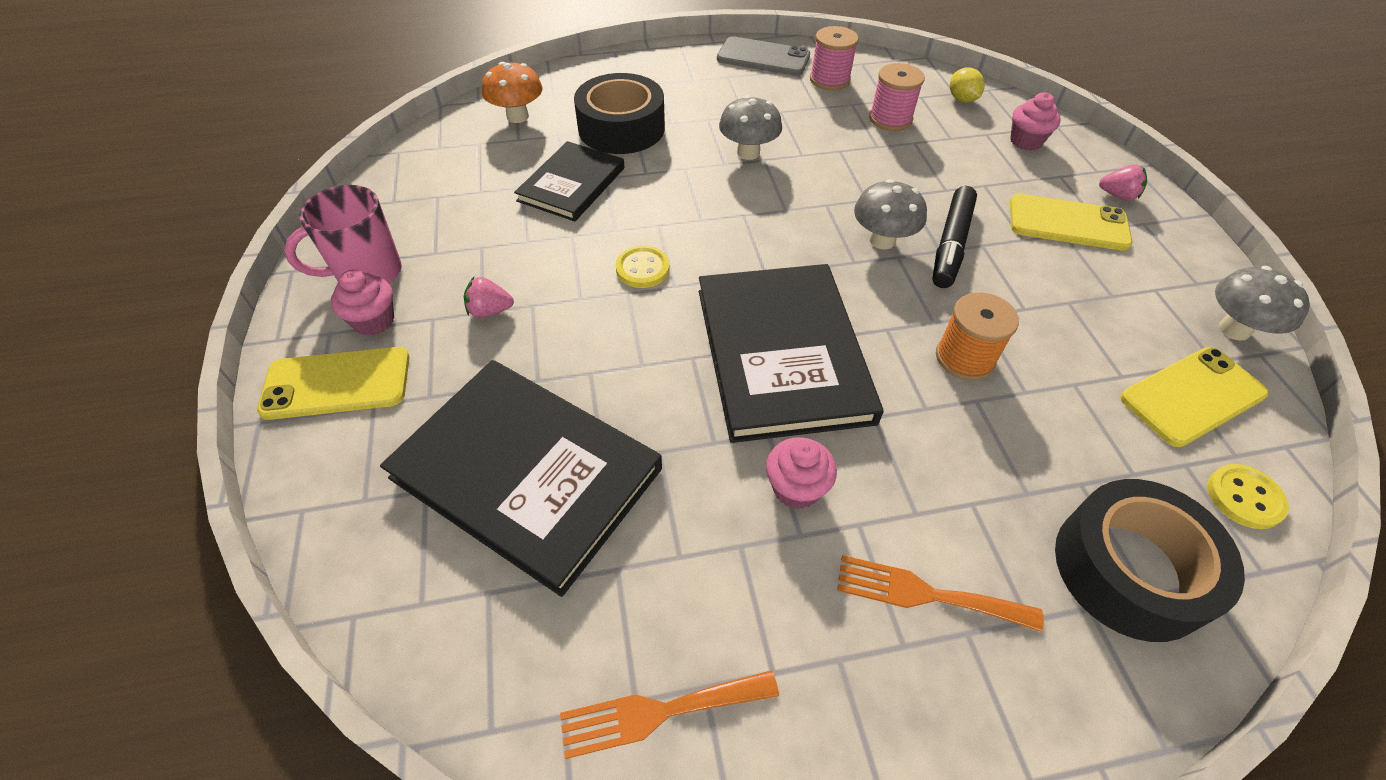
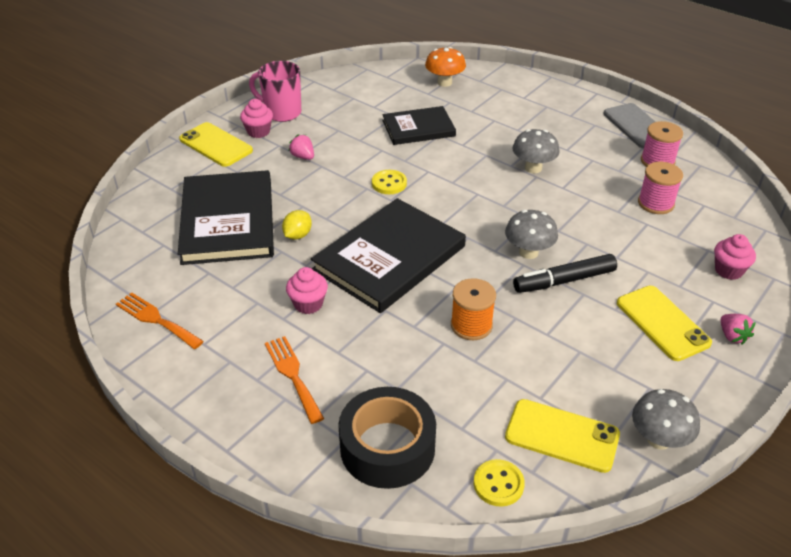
camera: 50 degrees right, 10 degrees down
black tape [574,73,665,154] -> none
yellow lemon [950,67,985,103] -> yellow lemon moved to [282,210,312,239]

